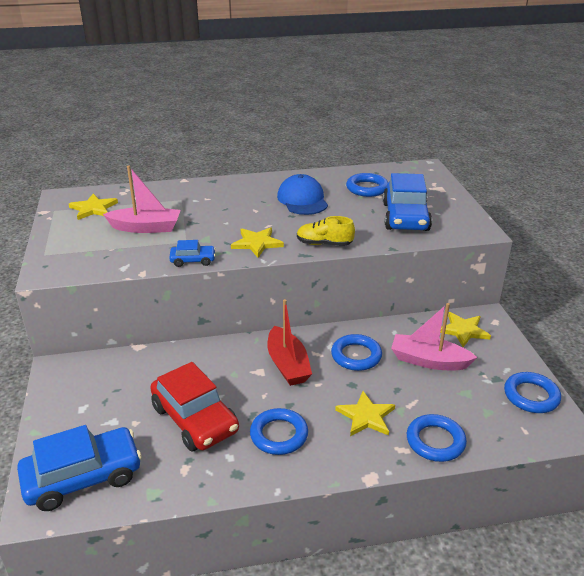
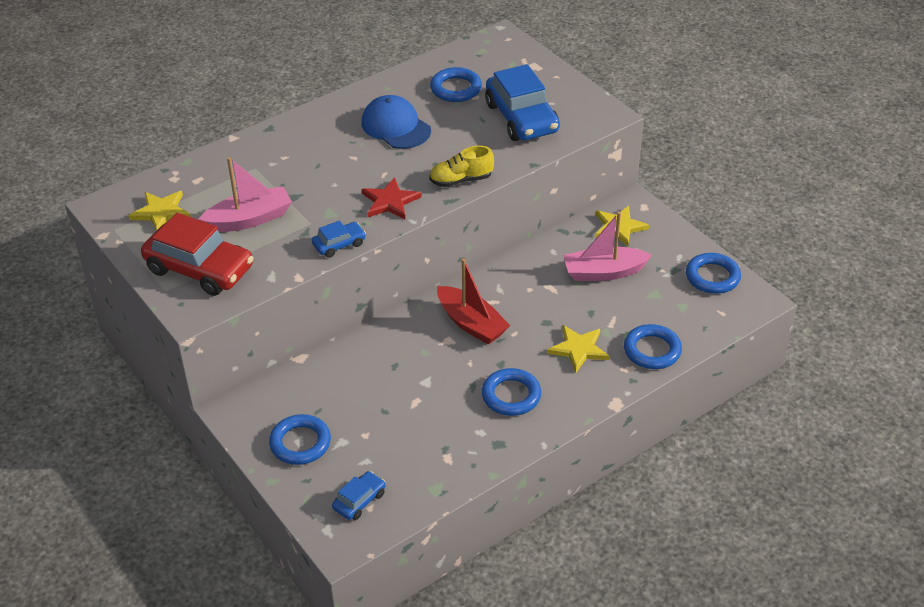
camera: 25 degrees left, 10 degrees up
blue car [17,425,142,511] -> blue car [332,471,386,520], size x0.49
red car [150,362,239,451] -> red car moved to [141,213,253,296]
yellow star [231,227,284,258] -> red star [362,177,422,219]
blue ring [331,334,382,371] -> blue ring moved to [269,414,331,465]

